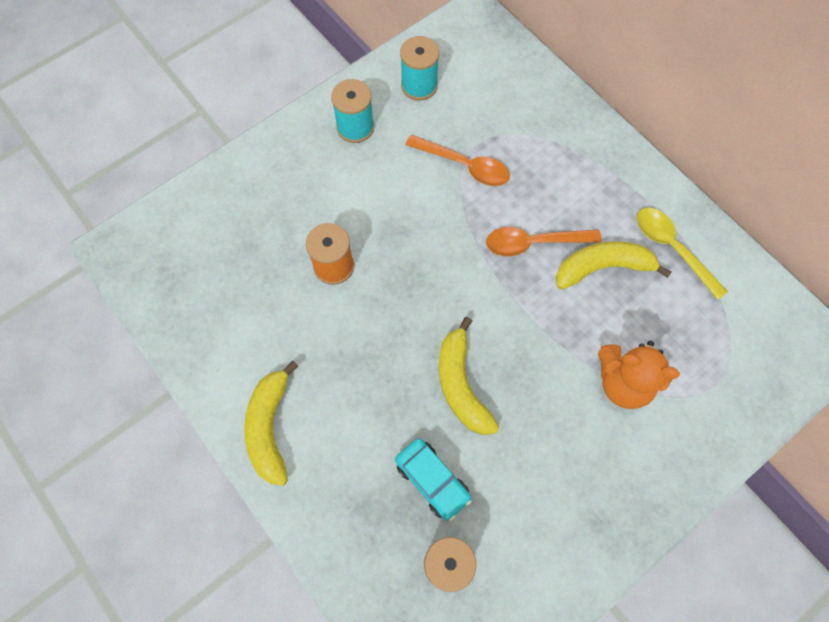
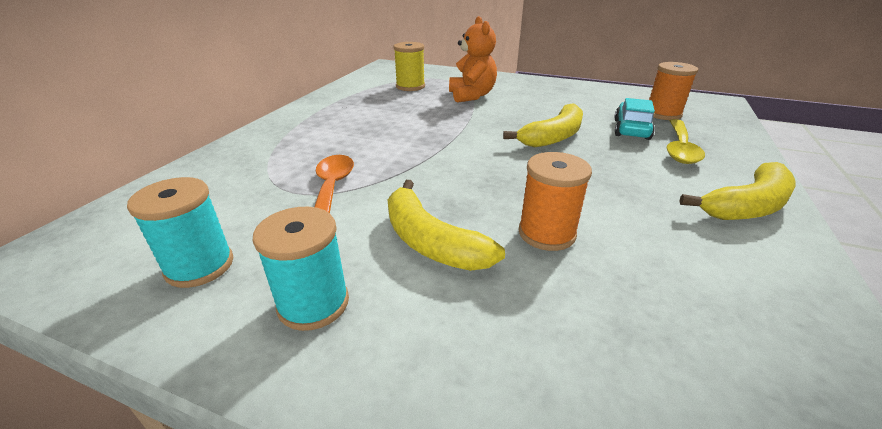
camera: 120 degrees left, 35 degrees down
orange spoon [486,227,602,256] -> none
yellow banana [556,241,671,290] -> yellow banana moved to [388,180,505,271]
yellow spoon [637,208,728,300] -> yellow spoon moved to [667,119,705,164]
none -> yellow spool [393,42,425,91]

